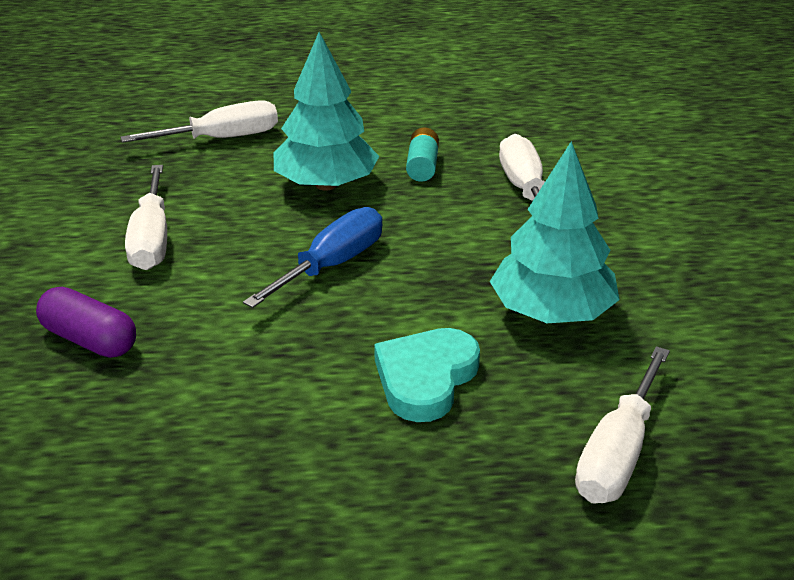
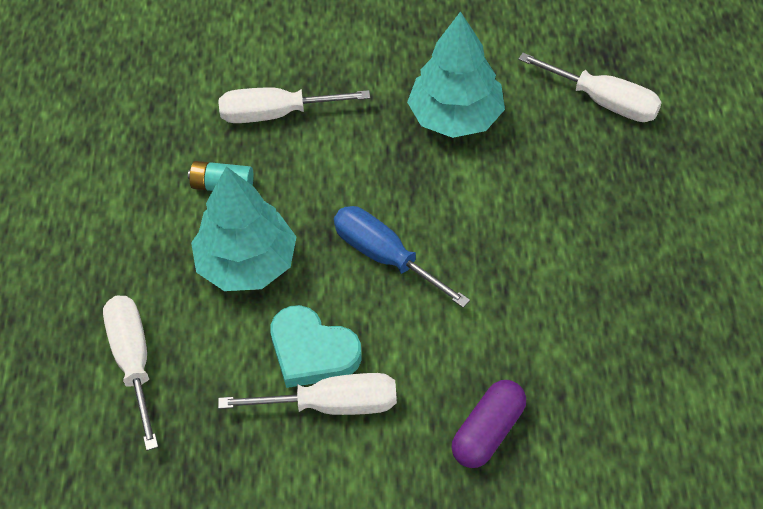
camera: 85 degrees left, 20 degrees up
turquoise heart [374,328,480,422] -> turquoise heart moved to [270,305,362,388]

